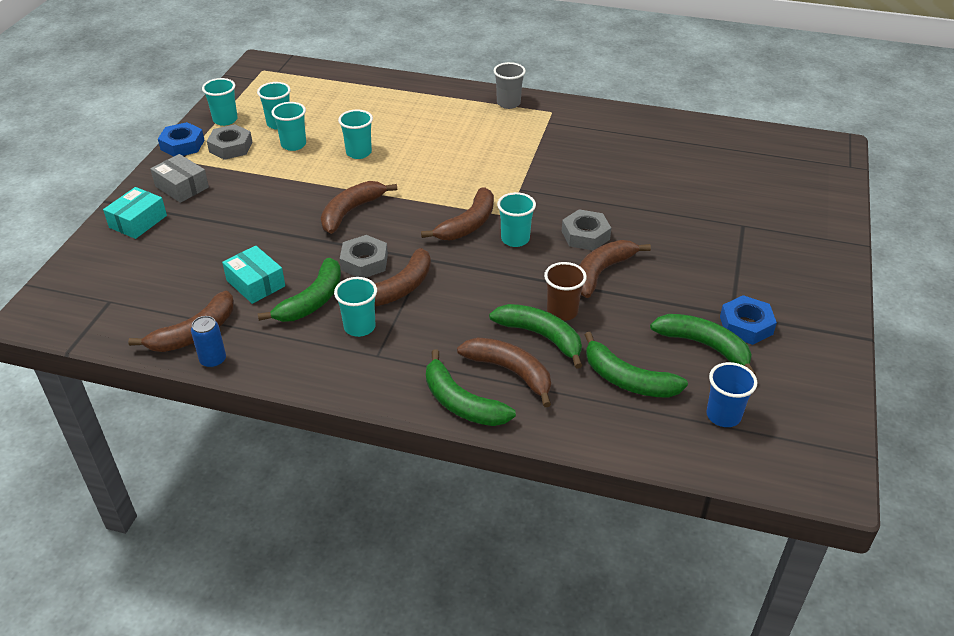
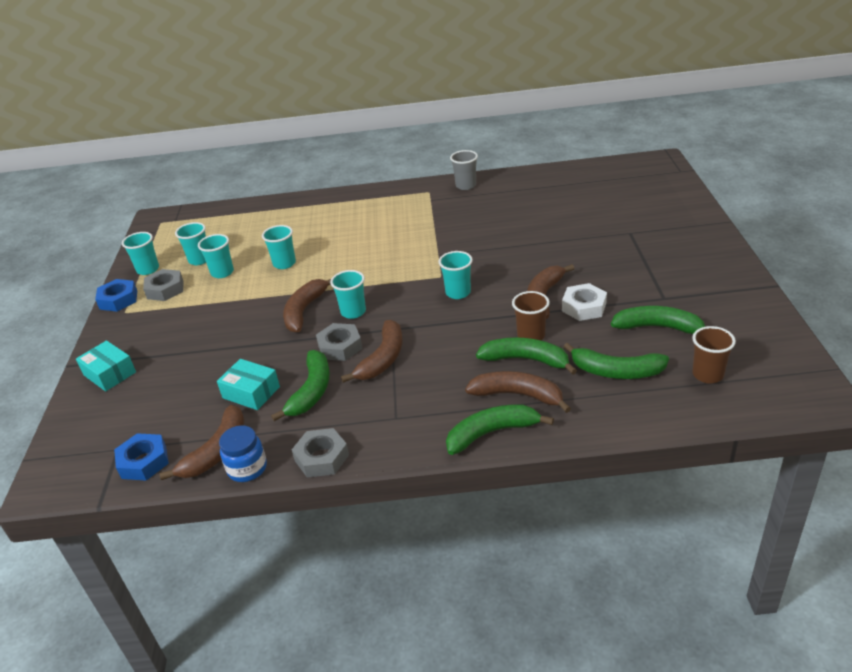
camera: 15 degrees left, 5 degrees down
turquoise box [103,187,167,239] -> turquoise box turned 60 degrees counterclockwise [76,340,136,391]
grey box [150,154,209,203] -> none
blue can [191,316,226,368] -> blue jar [219,425,267,482]
turquoise cup [334,277,377,337] -> turquoise cup moved to [330,270,366,319]
brown banana [421,187,494,240] -> none
green banana [426,350,516,426] -> green banana turned 135 degrees clockwise [446,404,554,455]
grey cup [494,62,526,109] -> grey cup moved to [450,150,478,190]
grey nut [562,209,611,250] -> grey nut moved to [292,428,349,477]
blue cup [706,362,757,427] -> brown cup [692,326,736,383]
blue nut [720,295,777,345] -> blue nut moved to [114,433,169,481]
none -> white nut [562,283,607,321]

